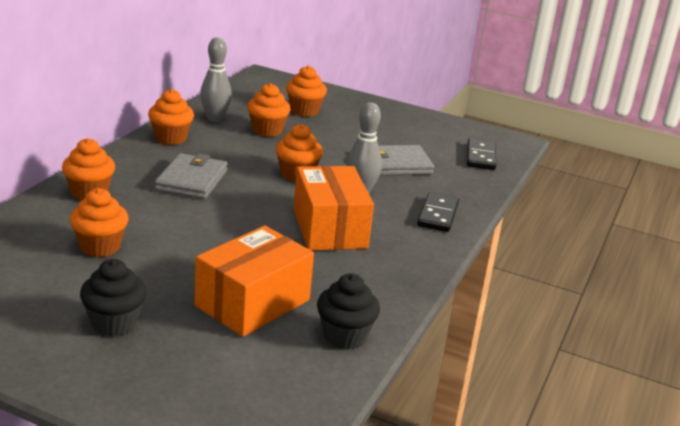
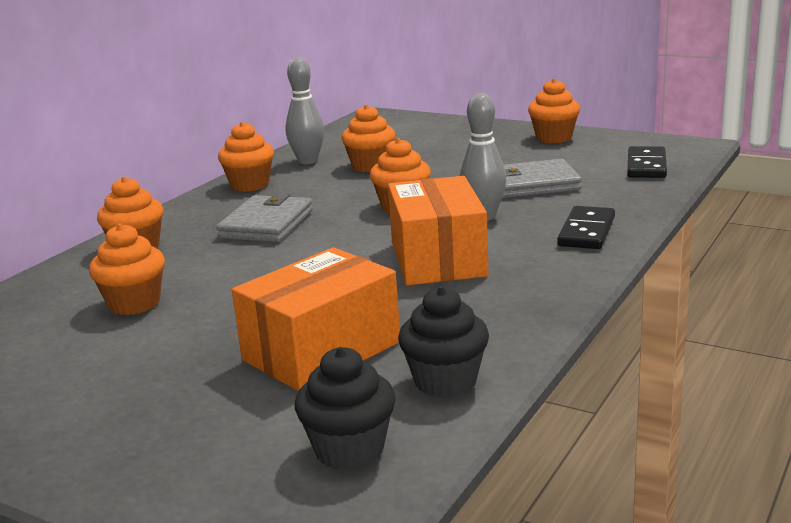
camera: 10 degrees right, 5 degrees down
black cupcake [80,259,147,337] -> black cupcake moved to [295,347,396,470]
orange cupcake [286,66,327,117] -> orange cupcake moved to [528,78,580,143]

